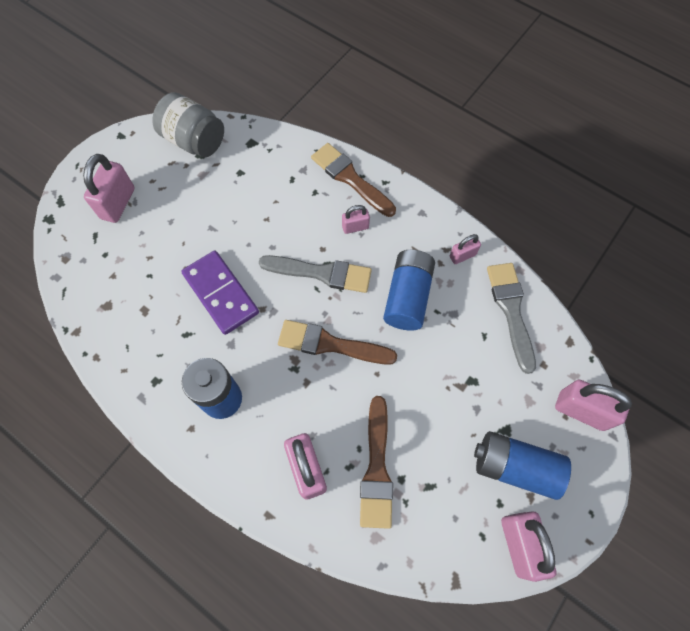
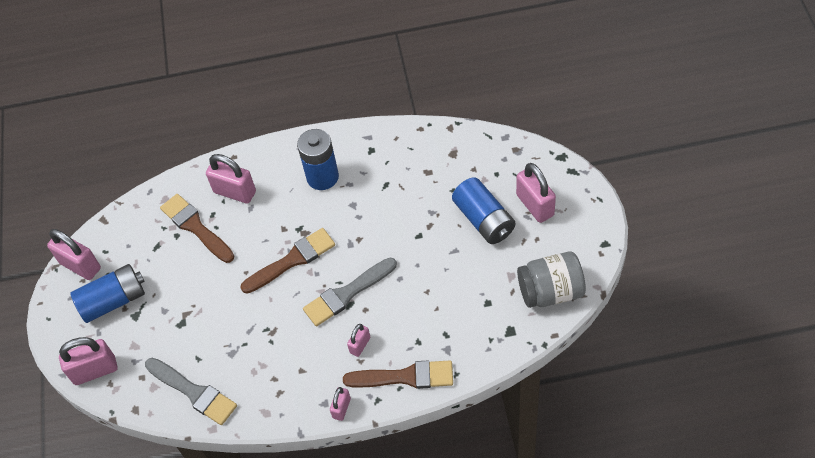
camera: 140 degrees right, 10 degrees down
purple domino [181,251,259,335] -> none
blue battery [383,250,435,331] -> blue battery moved to [452,177,515,244]
pink padlock [450,234,481,264] -> pink padlock moved to [330,387,351,421]

